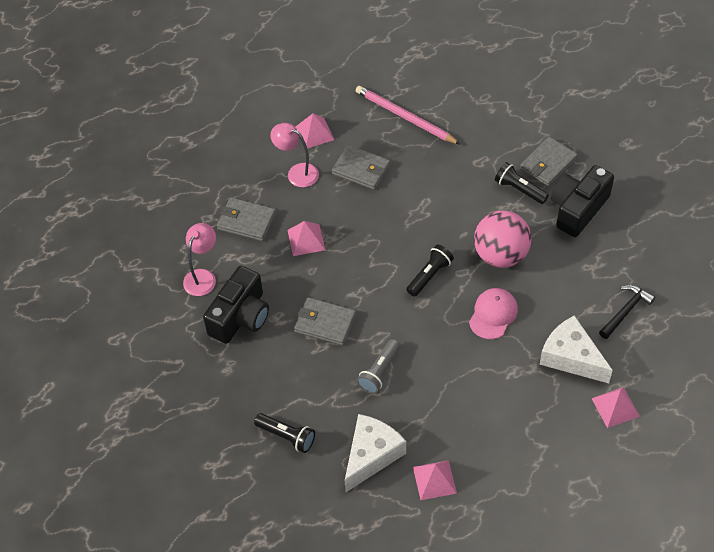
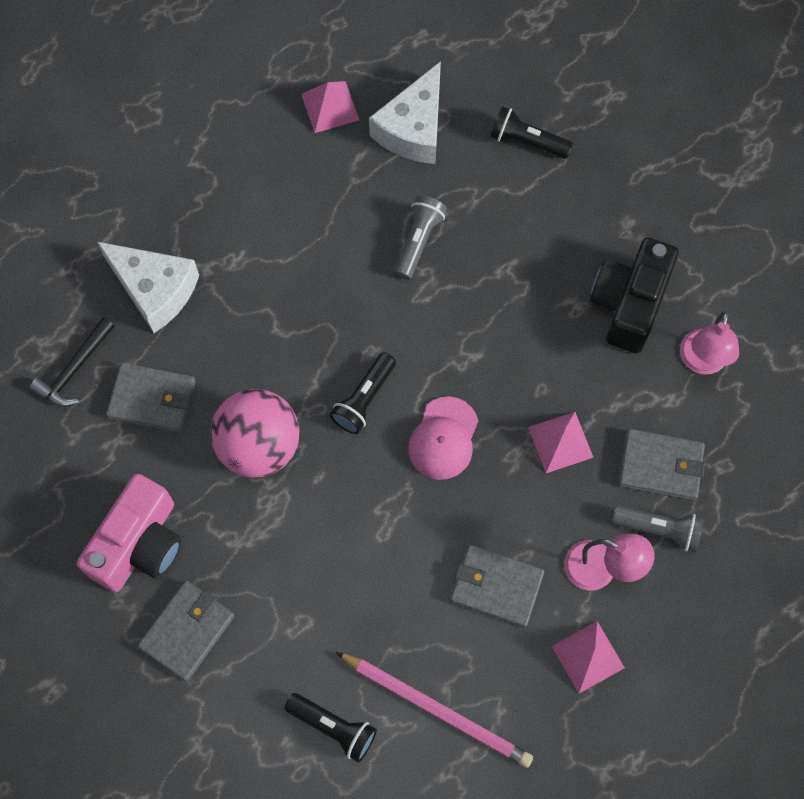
camera: 170 degrees right, 15 degrees up
grey wallet [294,297,356,346] -> grey wallet moved to [106,363,196,433]
pink cap [469,288,518,339] -> pink cap moved to [408,396,478,480]
black flashlight [495,162,549,204] -> black flashlight moved to [285,693,377,763]
black camera [551,165,614,237] -> pink camera [77,474,182,592]
pink pyramid [591,387,640,428] -> none
none -> grey flashlight [612,505,704,552]

